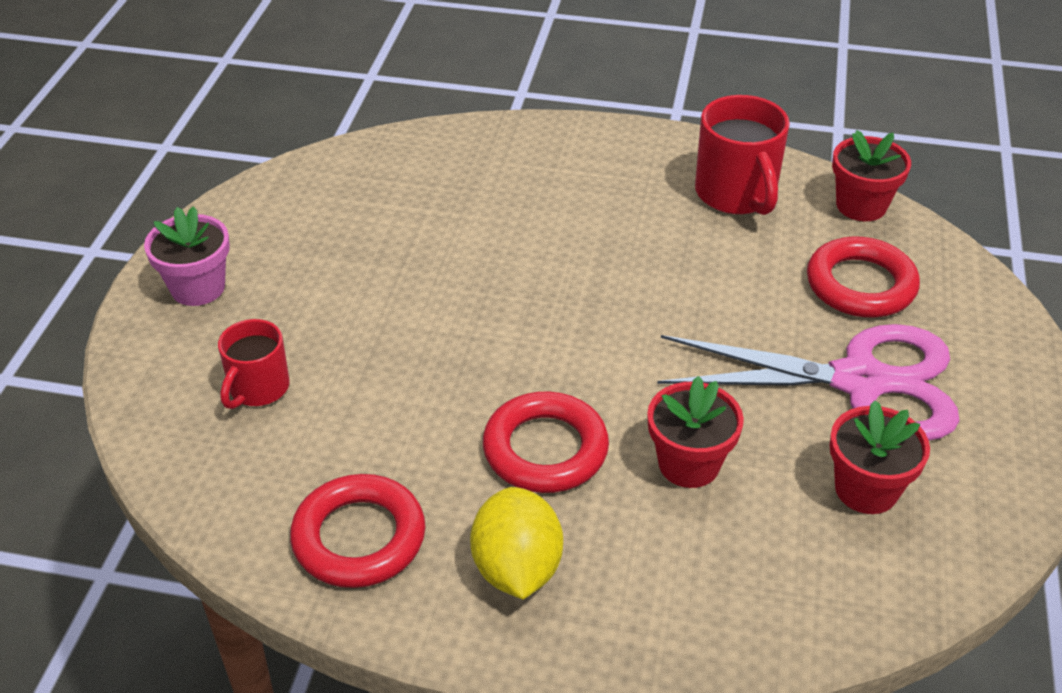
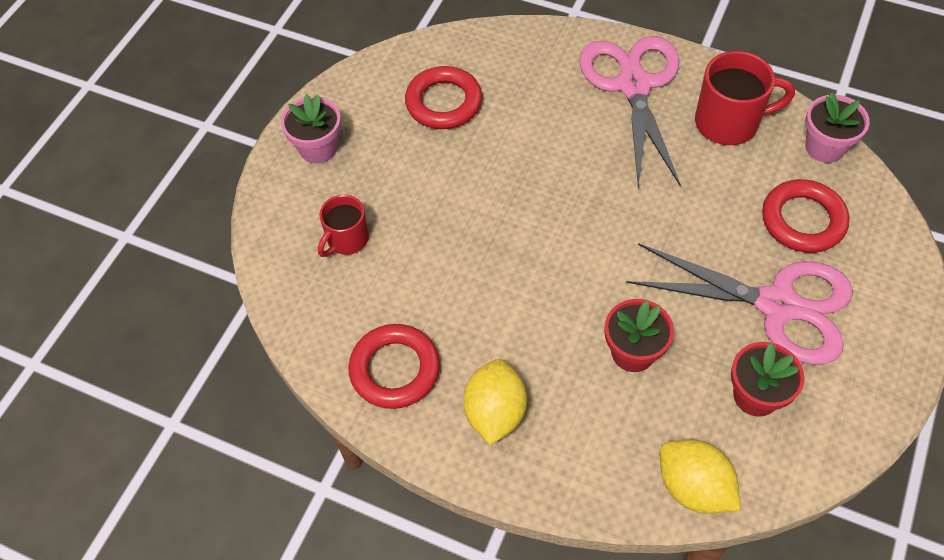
camera: 15 degrees right, 15 degrees up
red ring [483,392,609,493] -> red ring moved to [405,66,482,129]
red mug [695,95,790,215] -> red mug turned 90 degrees counterclockwise [695,51,795,145]
red flower pot [832,130,911,221] -> pink flower pot [805,92,870,163]
none -> pink scissors [579,36,681,188]
none -> yellow lemon [660,439,741,514]

